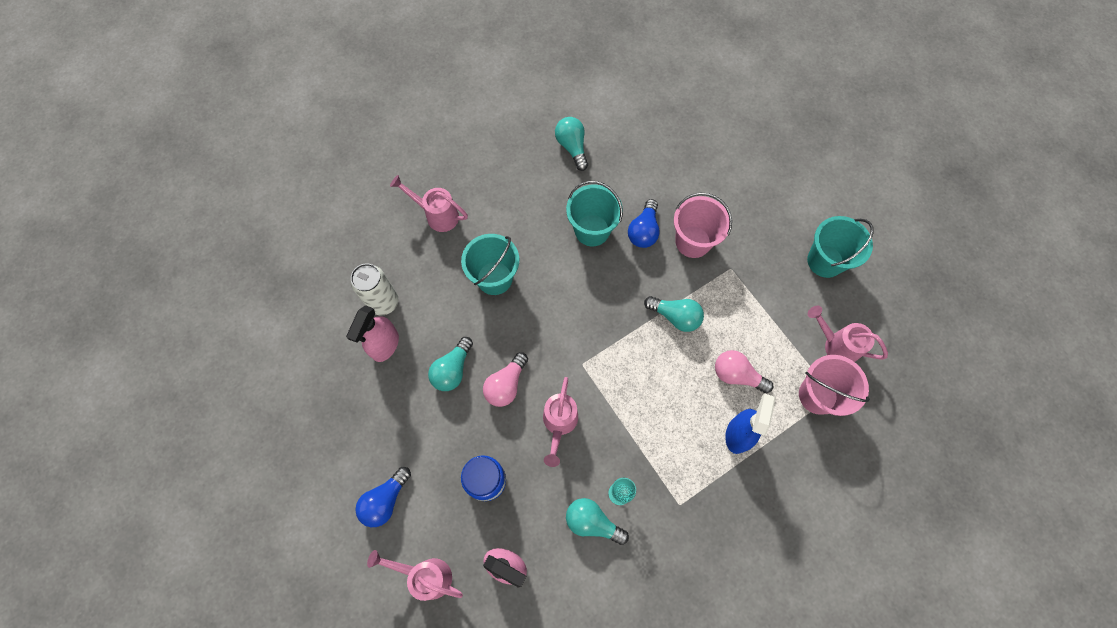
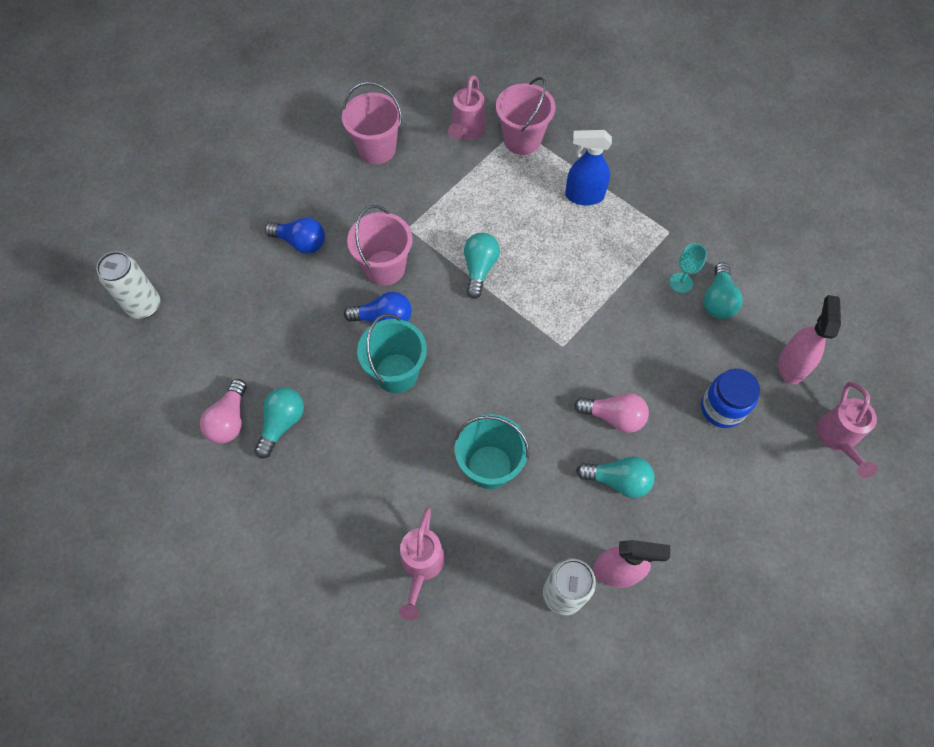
camera: 105 degrees left, 5 degrees down
blue light bulb [355,467,411,527] -> blue light bulb moved to [265,217,325,254]
pink watering can [543,377,578,467] -> none
turquoise light bulb [555,117,588,171] -> turquoise light bulb turned 150 degrees clockwise [255,388,304,458]
pink light bulb [715,350,773,393] -> pink light bulb moved to [200,379,247,444]
turquoise bucket [807,216,874,278] -> pink bucket [342,82,402,164]
none -> white can [96,251,160,319]

